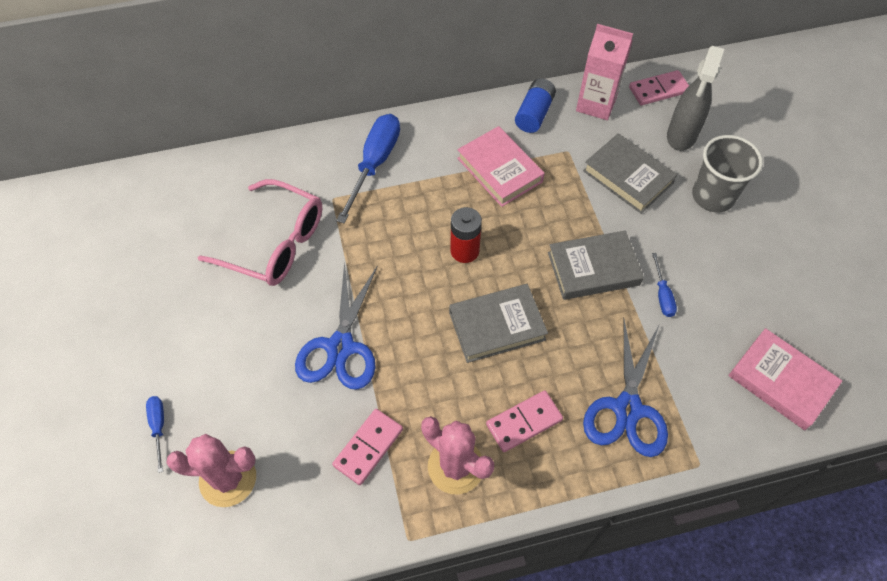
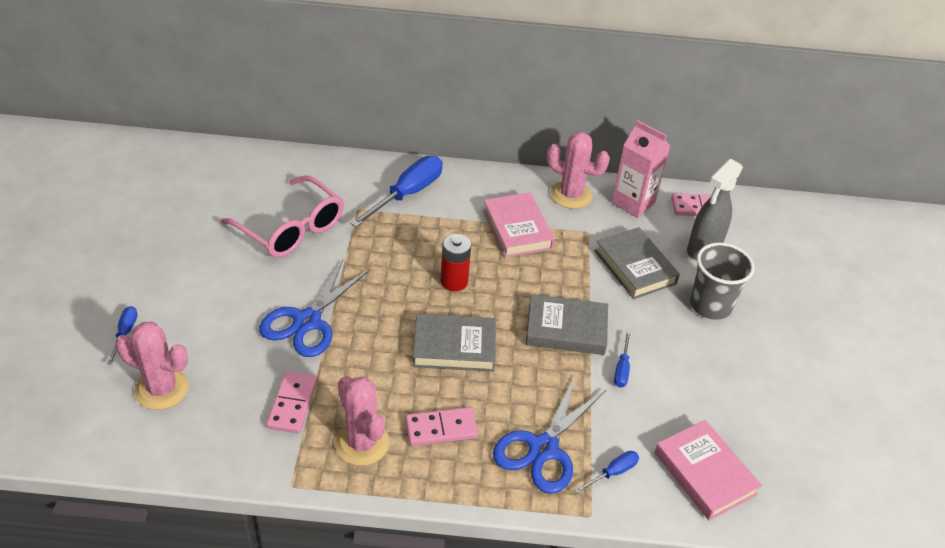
camera: 15 degrees right, 15 degrees down
pink domino [332,409,403,485] -> pink domino turned 45 degrees counterclockwise [266,371,317,433]
blue battery [515,78,556,133] -> pink cactus [547,132,610,209]
none -> blue screwdriver [575,451,639,494]

